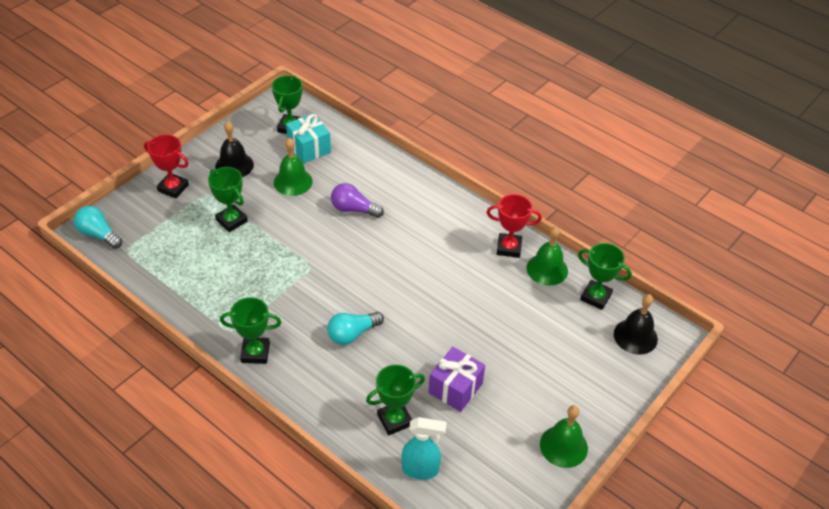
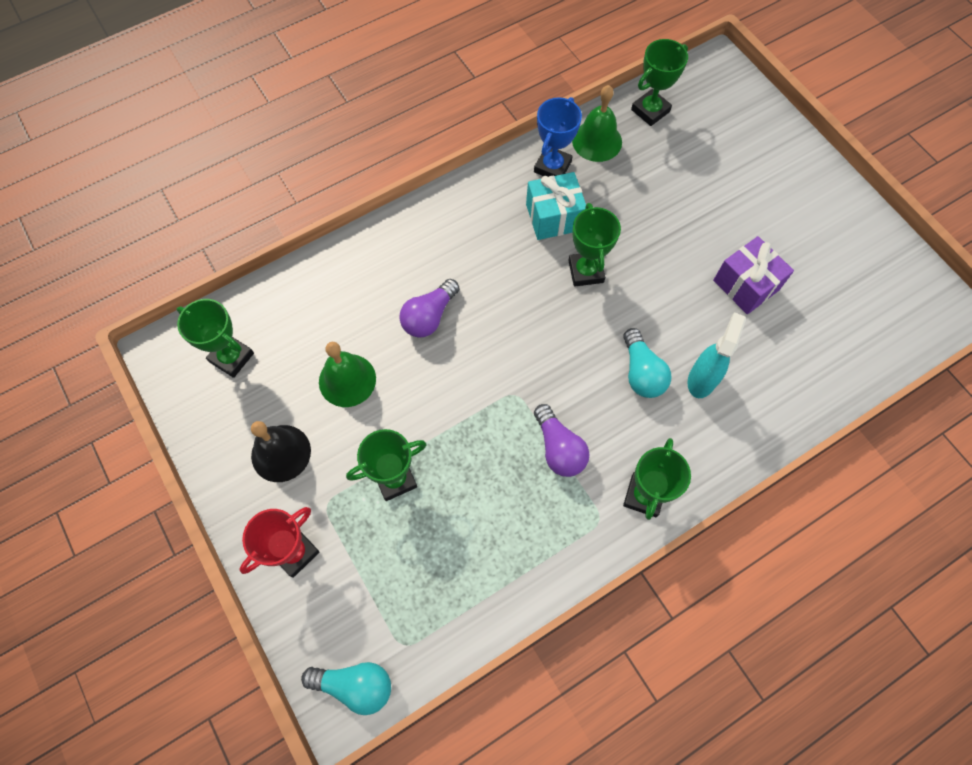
camera: 70 degrees left, 20 degrees up
turquoise light bulb [74,206,122,249] -> turquoise light bulb turned 135 degrees counterclockwise [301,662,391,715]
turquoise gift [286,113,331,163] -> turquoise gift moved to [526,172,586,240]
green trophy [366,364,425,435] -> green trophy moved to [568,203,621,287]
turquoise spray bottle [402,417,447,480] -> turquoise spray bottle moved to [688,312,746,398]
red trophy [486,194,542,258] -> blue trophy [534,97,582,177]
green bell [540,405,588,468] -> none
black bell [614,294,658,355] -> none
none -> purple light bulb [534,404,590,477]

